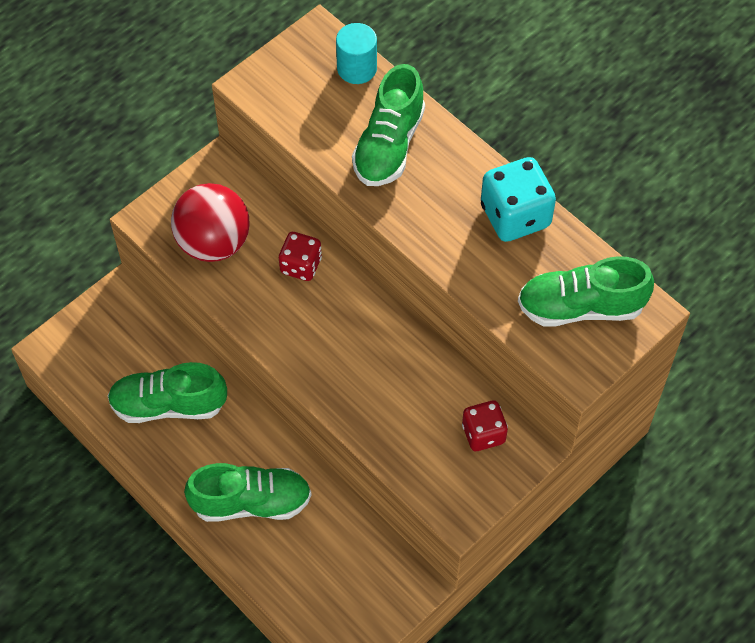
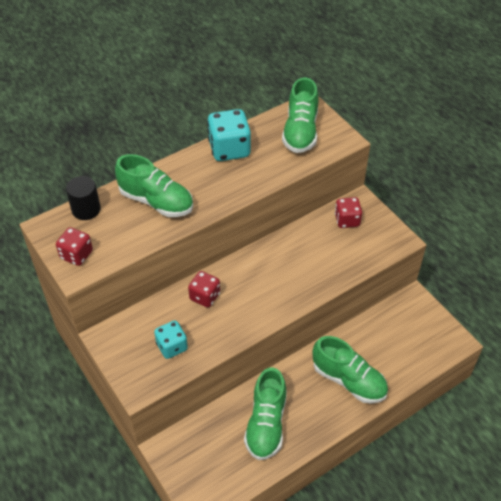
camera: 80 degrees left, 10 degrees down
red ball [171,183,250,262] -> turquoise dice [154,321,188,359]
green shoe [184,463,312,522] -> green shoe turned 120 degrees clockwise [313,336,388,404]
turquoise cylinder [336,23,377,84] -> black cylinder [66,176,101,220]
none -> red dice [56,227,93,266]

